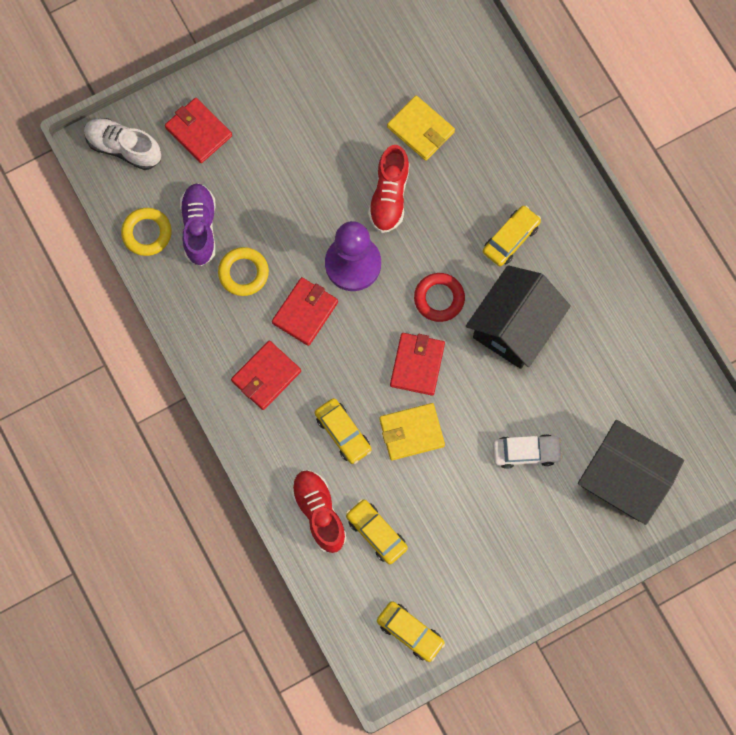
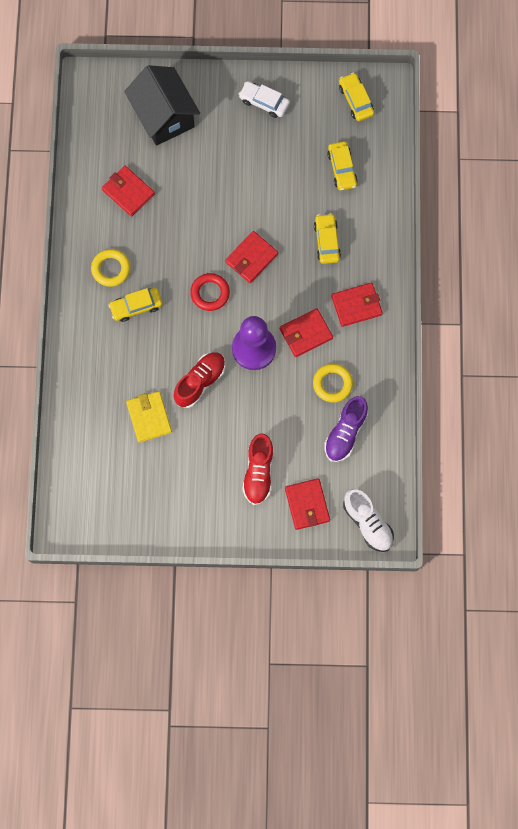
camera: 150 degrees left, 0 degrees up
yellow ring [121,208,172,256] -> yellow ring moved to [91,249,130,287]
red shoe [291,470,347,553] -> red shoe moved to [242,433,274,505]
yellow wallet [379,403,445,460] -> none
black house [466,265,571,369] -> none
white car [493,434,563,469] -> white car moved to [239,81,290,118]
none -> red wallet [102,166,155,217]

